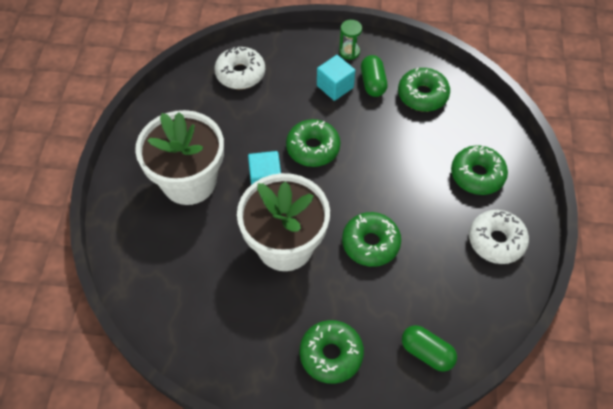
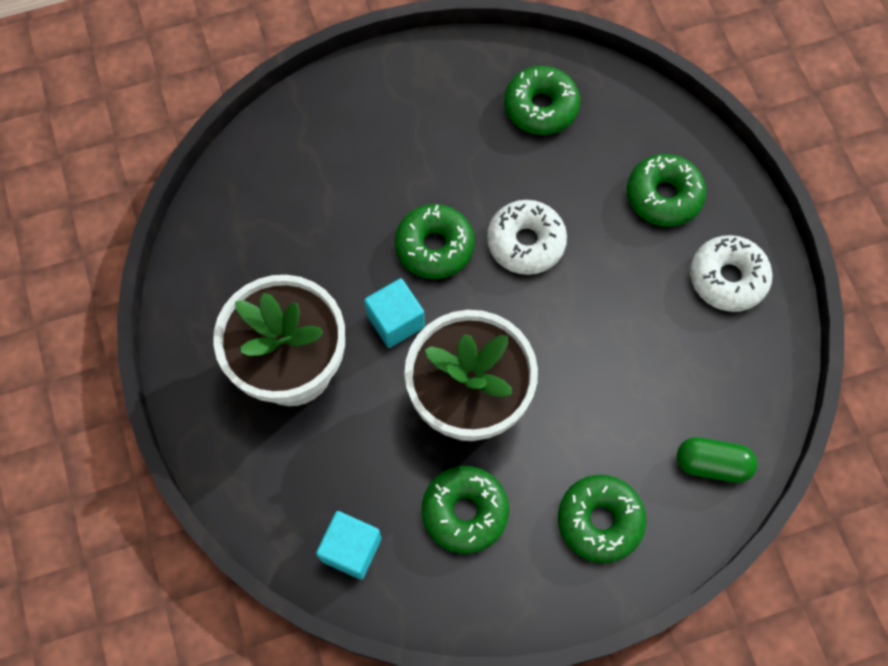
camera: 25 degrees left, 10 degrees up
white donut [214,46,265,89] -> white donut moved to [487,200,567,275]
turquoise cube [317,55,355,101] -> turquoise cube moved to [316,511,382,580]
green hourglass [339,20,362,60] -> none
green donut [342,212,401,267] -> green donut moved to [422,466,509,554]
green capsule [361,55,387,97] -> none

